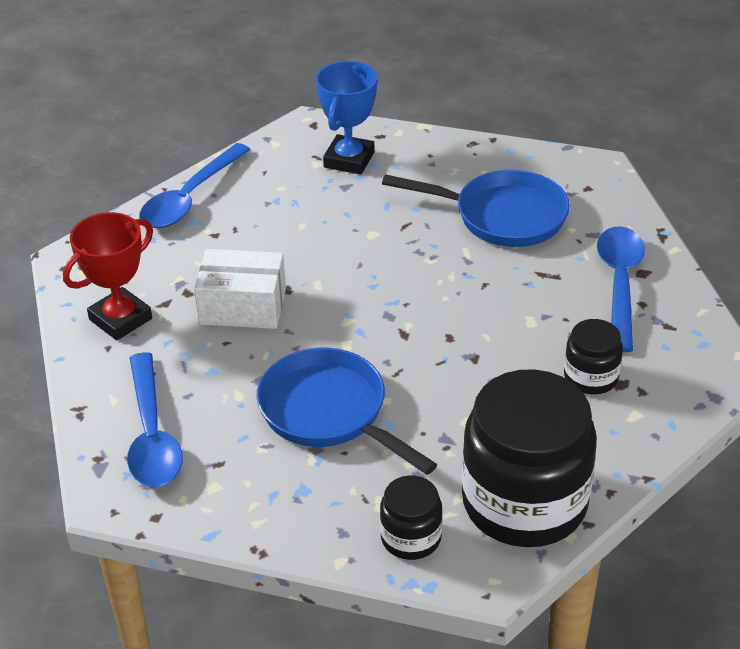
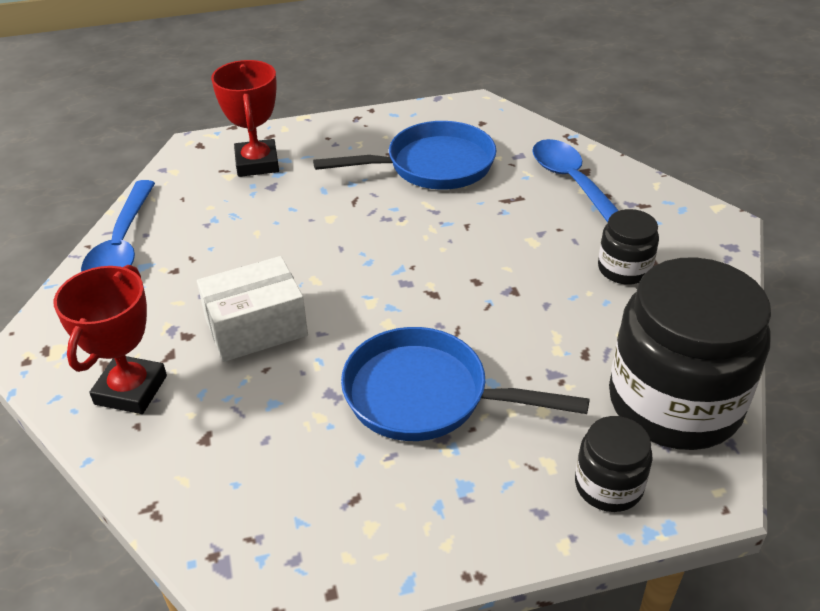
camera: 30 degrees left, 0 degrees up
blue spoon [127,352,183,487] -> none
blue trophy [316,61,377,175] -> red trophy [211,60,279,177]

